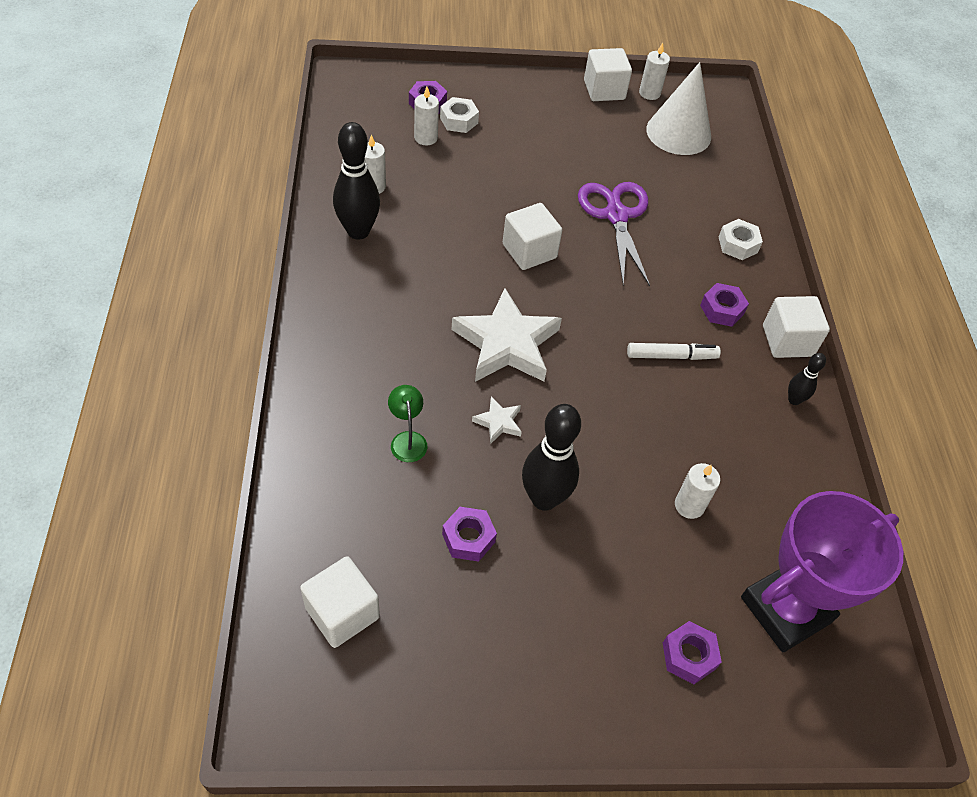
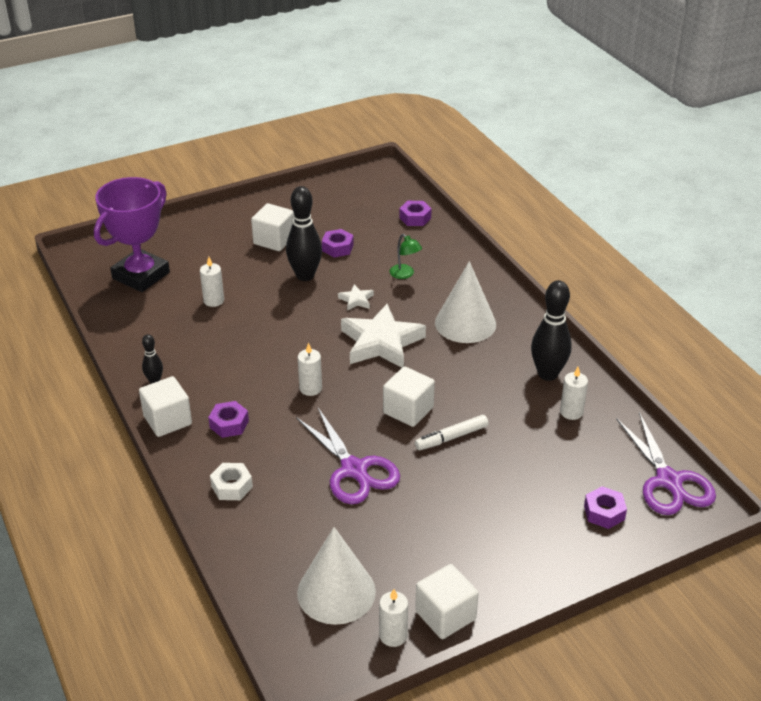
camera: 160 degrees right, 15 degrees down
white cube [300,556,380,648] -> white cube moved to [251,203,294,251]
white candle [414,87,439,145] -> white candle moved to [298,342,322,396]
white nut [440,97,479,133] -> none
white marker [627,343,721,360] -> white marker moved to [415,415,488,450]
purple nut [663,621,722,684] -> purple nut moved to [399,201,432,226]
none -> white cone [435,261,496,343]
none -> purple scissors [616,412,716,515]

